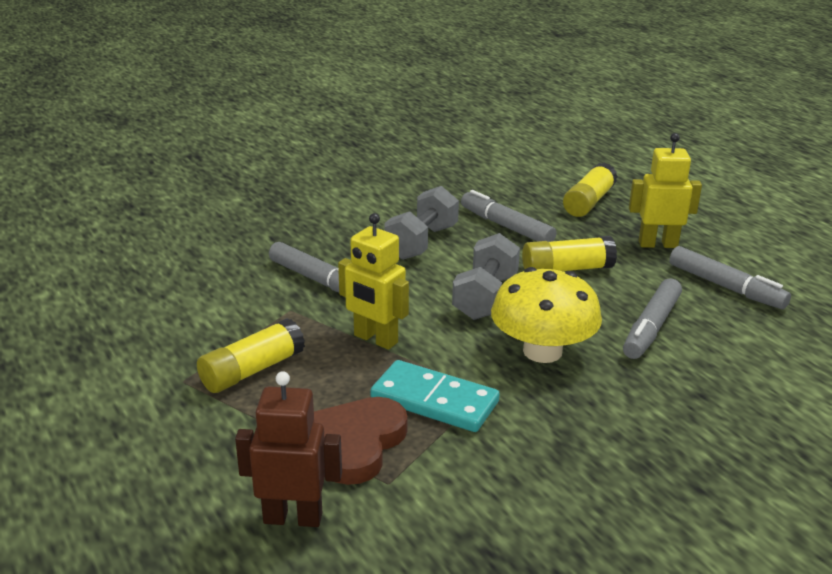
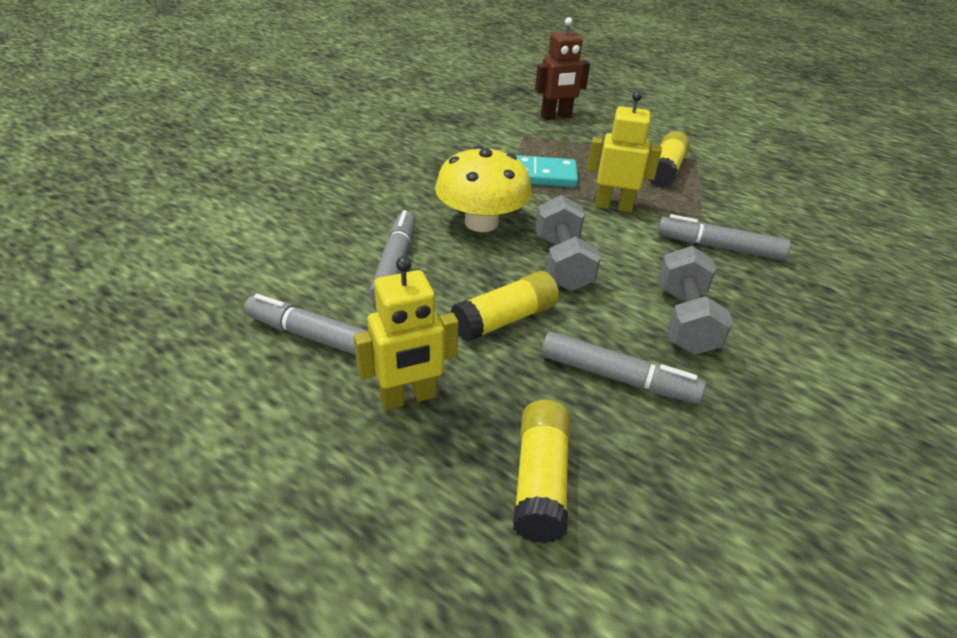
camera: 155 degrees right, 10 degrees up
brown heart [313,397,408,485] -> none

